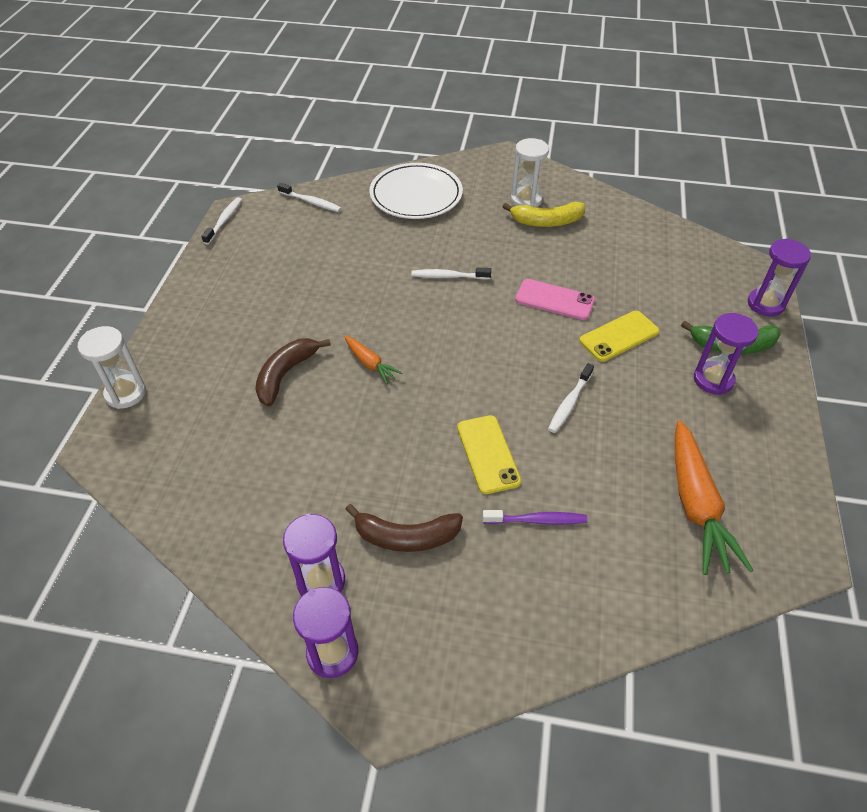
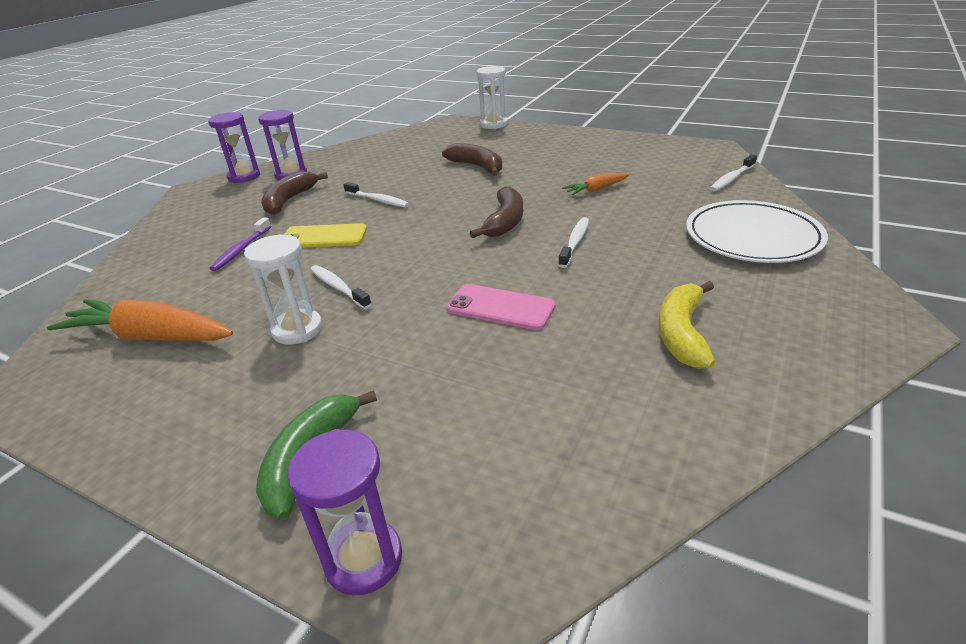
camera: 110 degrees right, 15 degrees down
white toothbrush [201,197,242,245] -> white toothbrush moved to [343,182,409,207]
orange carrot [345,336,402,384] -> orange carrot moved to [562,173,629,195]
white hourglass [511,138,549,207] -> white hourglass moved to [244,234,323,344]
pink phone [515,279,595,320] -> pink phone turned 75 degrees clockwise [446,284,556,330]
yellow phone [579,311,659,362] -> none
purple hourglass [694,313,759,395] -> none
none -> brown banana [470,186,523,238]

